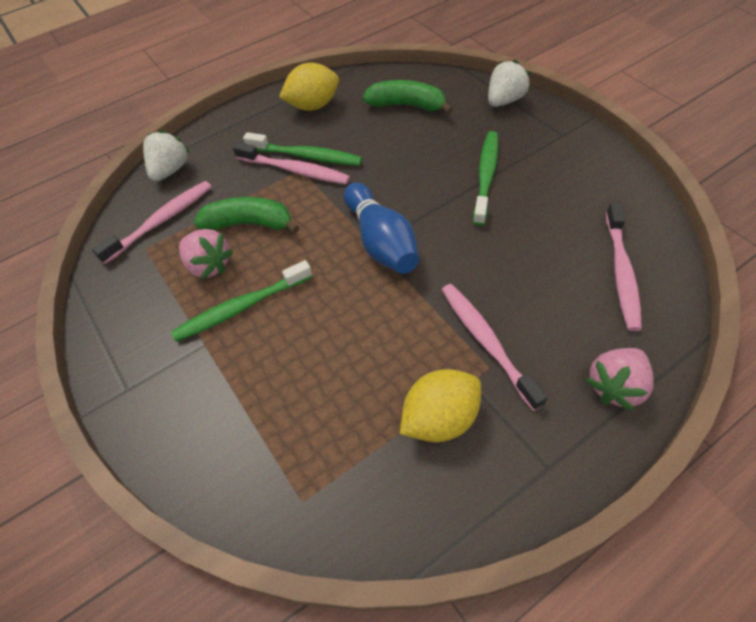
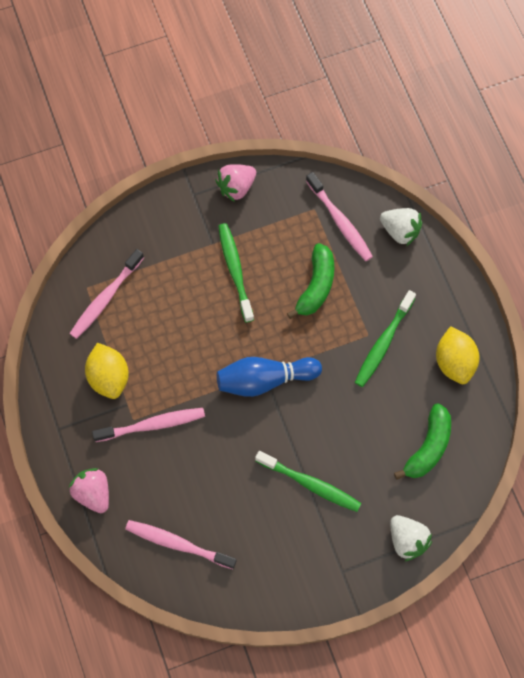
camera: 100 degrees right, 15 degrees up
pink strawberry [179,229,233,280] -> pink strawberry moved to [215,164,256,202]
pink toothbrush [233,142,350,184] -> pink toothbrush moved to [69,249,144,339]

